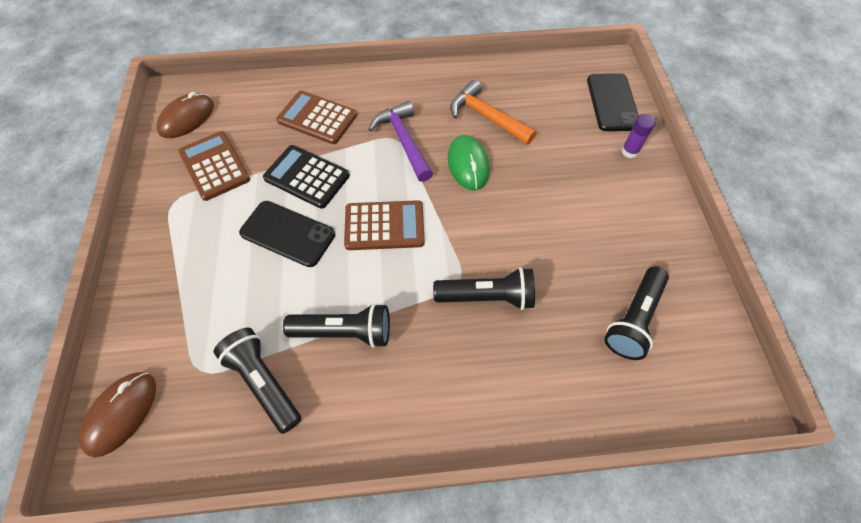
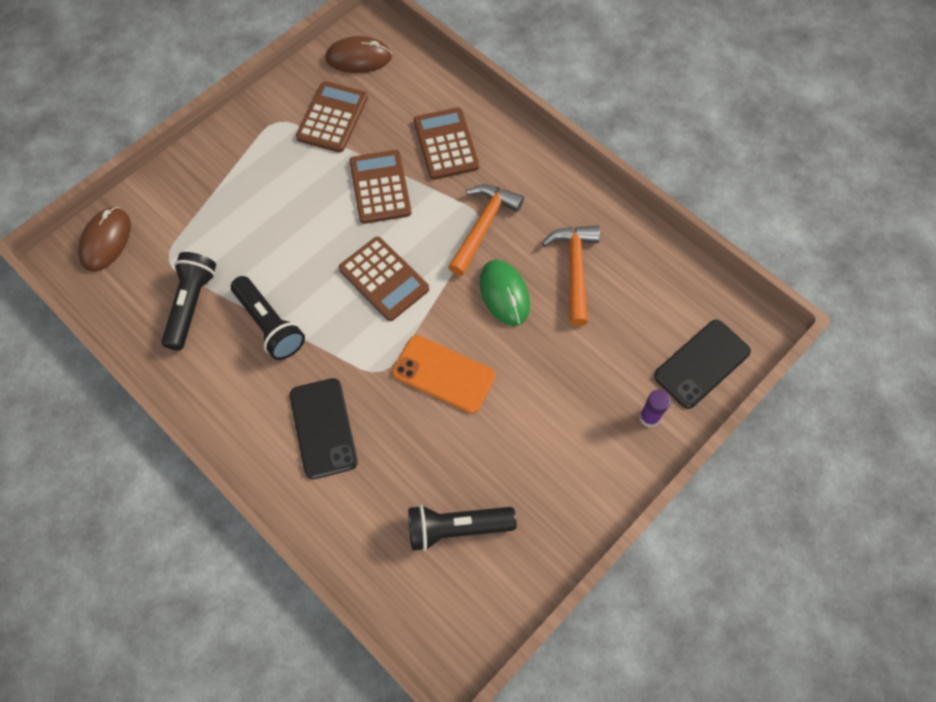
camera: 50 degrees right, 5 degrees up
brown mouse [79,372,156,458] -> brown mouse turned 60 degrees counterclockwise [78,207,131,272]
black phone [239,201,335,267] -> black phone moved to [290,378,358,479]
black calculator [263,145,350,209] -> brown calculator [349,150,412,224]
purple hammer [369,101,433,182] -> orange hammer [448,184,524,276]
black flashlight [433,267,535,310] -> none
green mouse [448,135,489,190] -> green mouse turned 60 degrees counterclockwise [479,260,530,326]
none -> orange phone [392,335,495,414]

